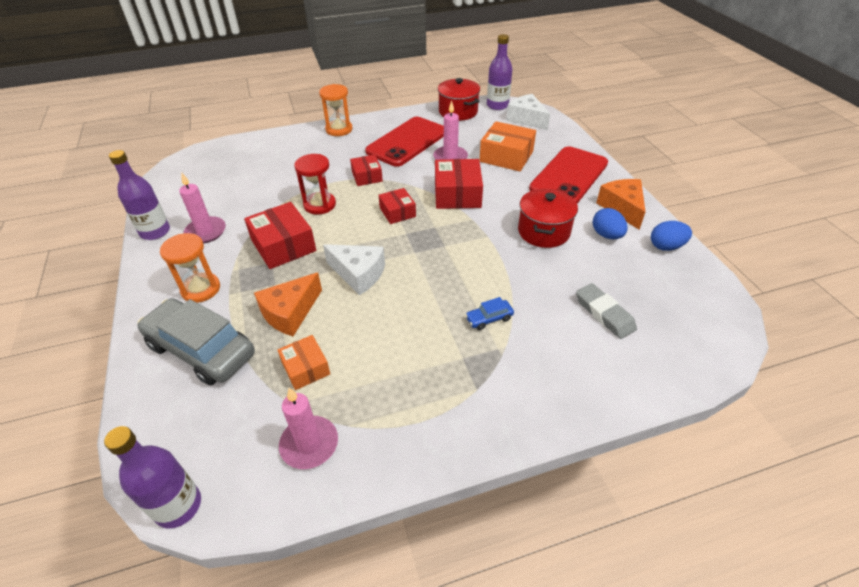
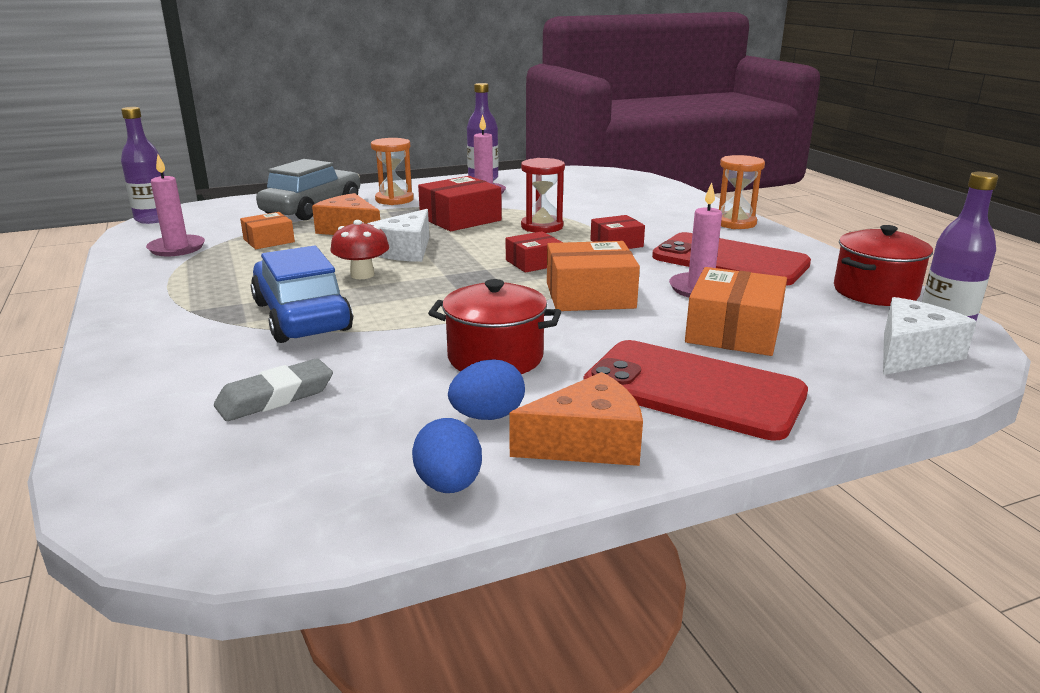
camera: 85 degrees right, 20 degrees down
red box [435,159,483,209] -> orange box [547,241,640,311]
blue car [465,297,514,330] -> blue car [251,246,353,343], size x2.45
none -> red mushroom [330,220,389,279]

